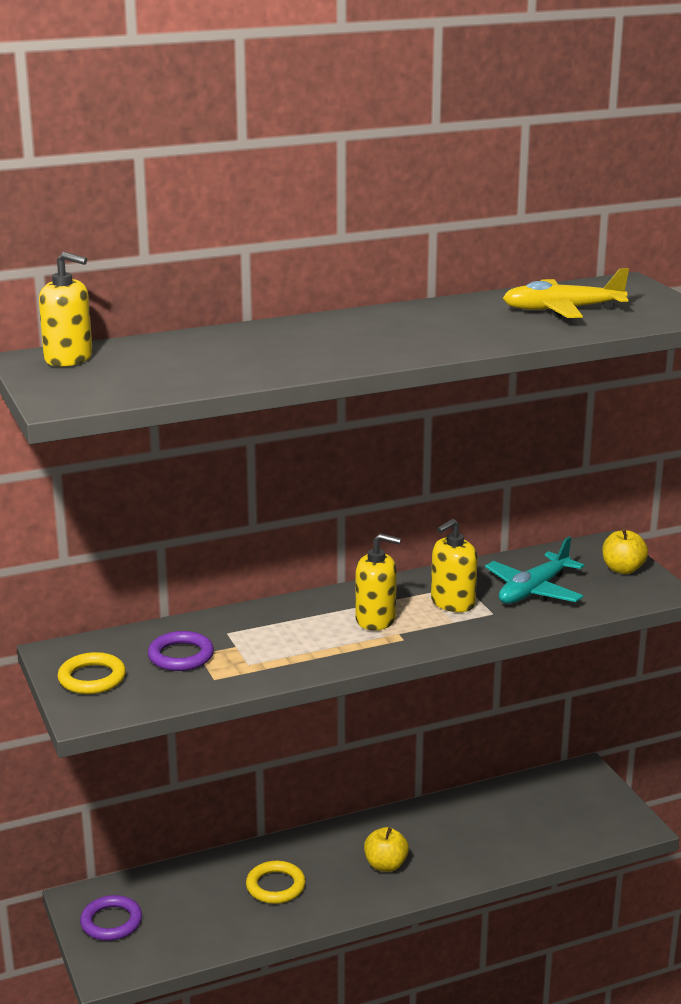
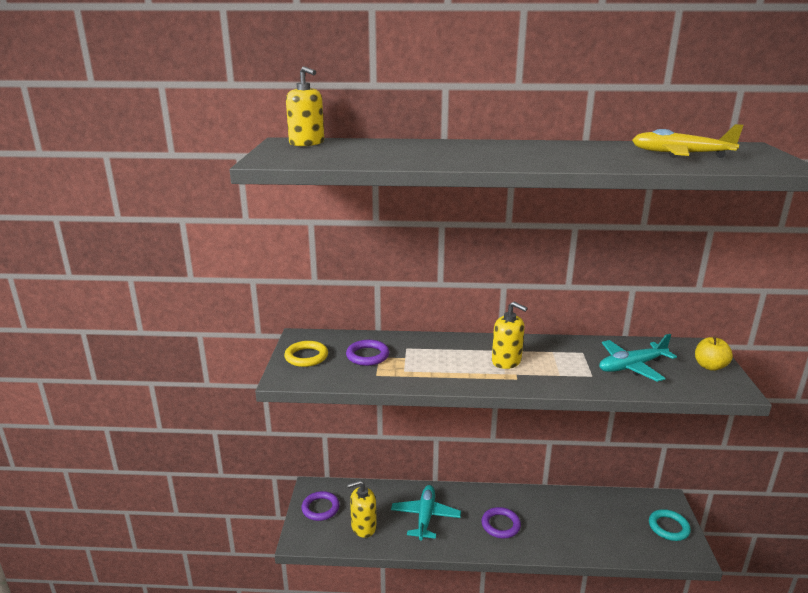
camera: 25 degrees right, 0 degrees up
yellow ring [246,861,306,904] -> turquoise plane [391,485,461,541]
yellow apple [364,827,409,872] -> purple ring [481,507,521,538]
yellow soap dispenser [431,519,478,612] -> yellow soap dispenser moved to [347,480,377,538]
none -> turquoise ring [649,509,691,541]

